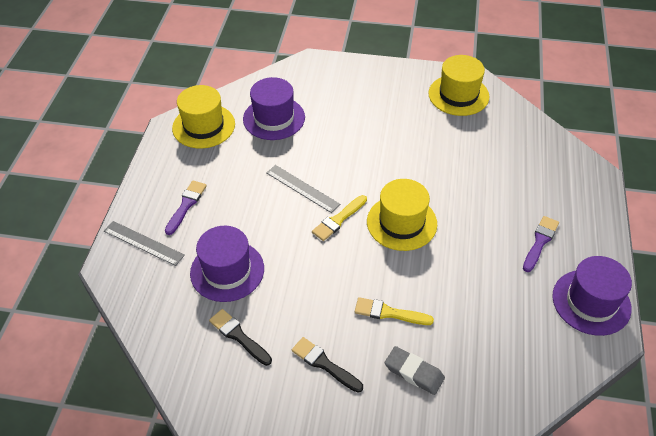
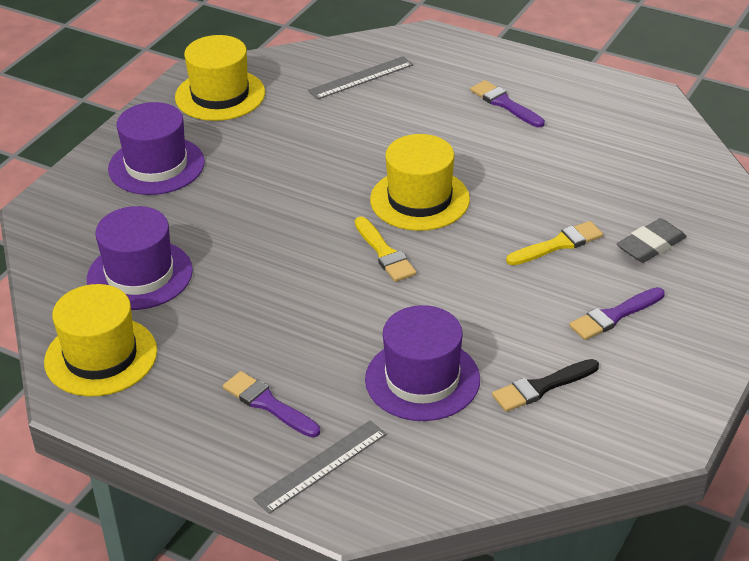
camera: 70 degrees left, 10 degrees down
grey ruler [266,165,340,213] -> grey ruler moved to [308,56,413,100]
black brush [292,337,363,393] -> purple brush [569,287,665,340]
yellow brush [355,297,434,325] -> yellow brush turned 150 degrees counterclockwise [506,221,603,265]
purple hat [552,256,632,336] -> purple hat moved to [108,102,205,195]

